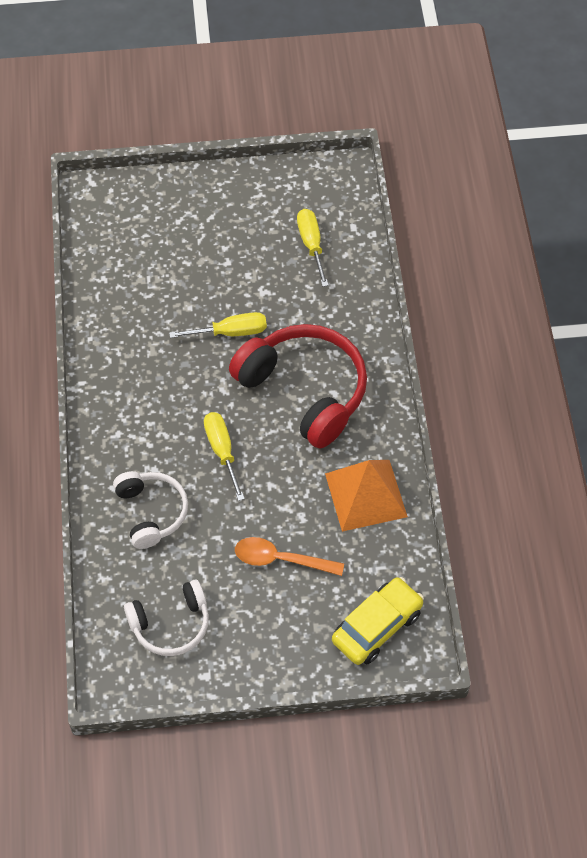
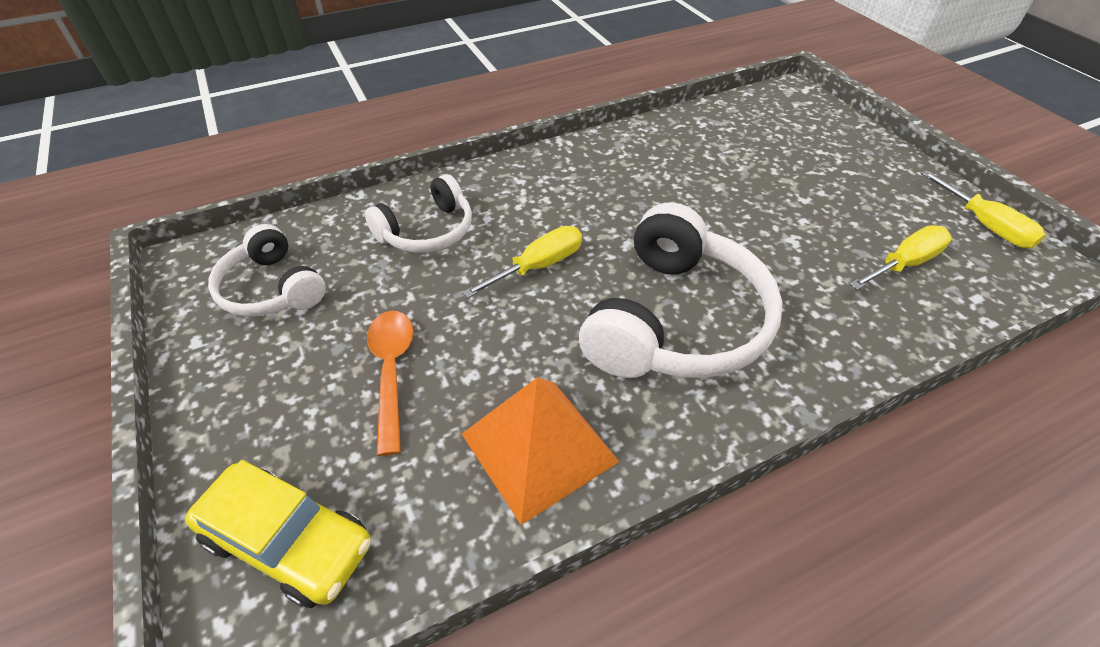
camera: 70 degrees right, 10 degrees down
yellow screwdriver [169,312,267,338] -> yellow screwdriver moved to [921,170,1046,248]
red headphones [229,324,367,448] -> white headphones [579,202,783,378]

